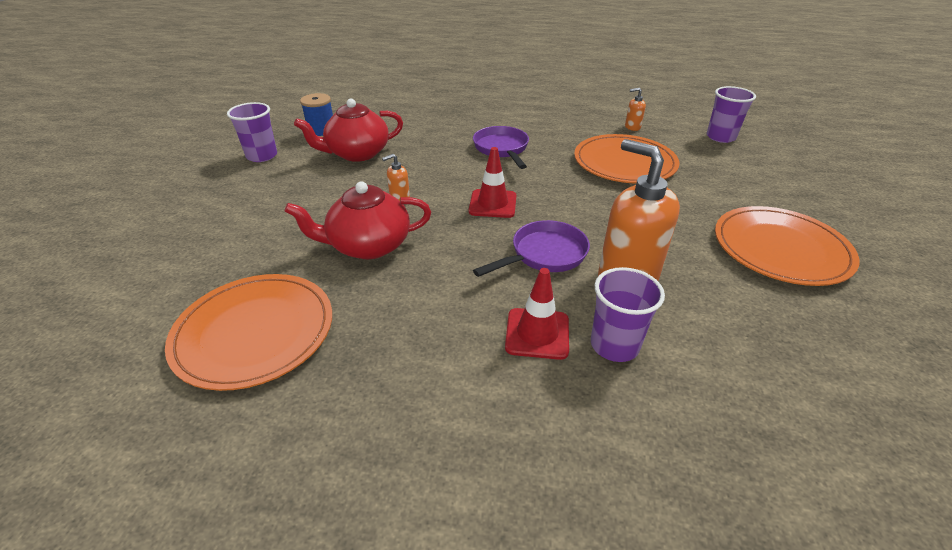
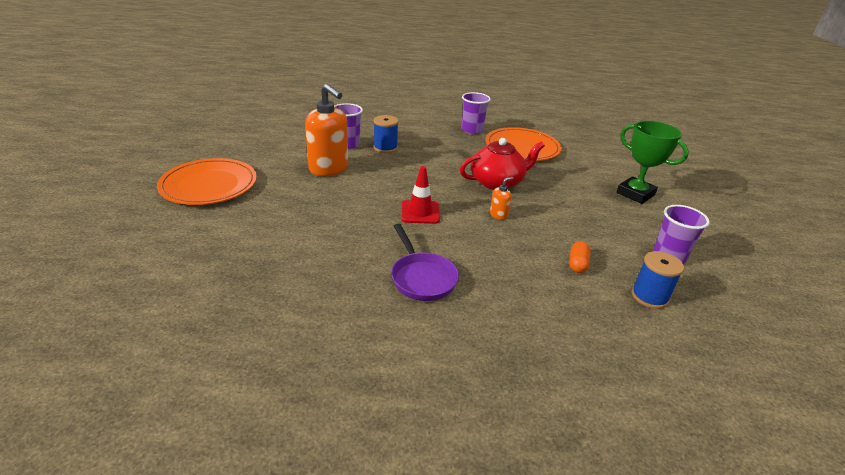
camera: 170 degrees right, 5 degrees down
red teapot [294,98,403,162] -> orange capsule [569,241,591,273]
purple pan [473,220,590,277] -> none
red traffic cone [505,268,569,360] -> blue spool [374,115,399,153]
orange plate [574,134,680,183] -> none
orange soap dispenser [625,88,646,131] -> none
purple cup [707,86,756,143] -> purple cup moved to [462,92,491,134]
none -> green trophy [616,121,689,204]

